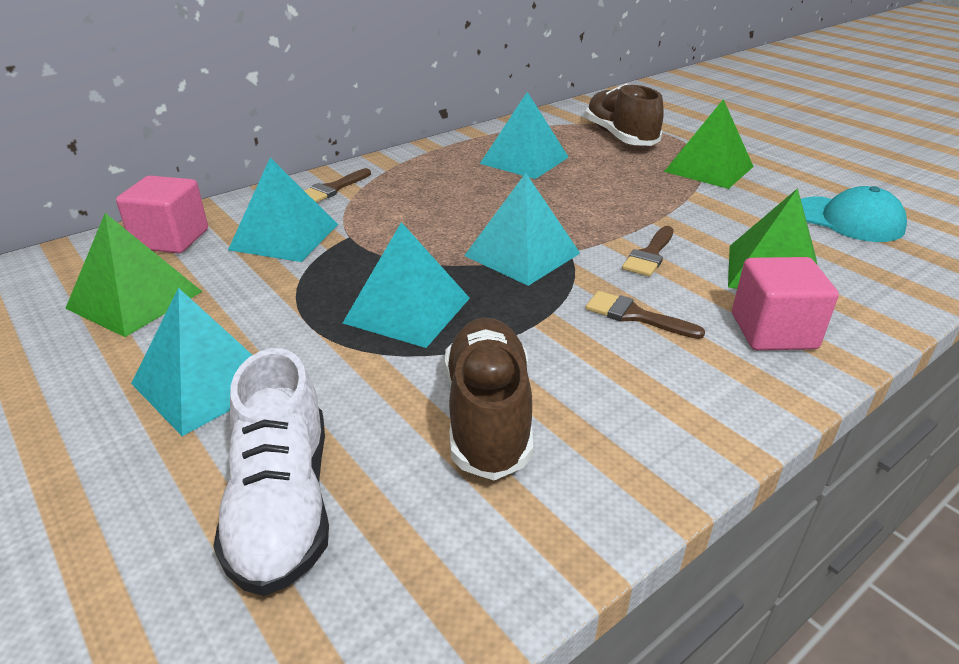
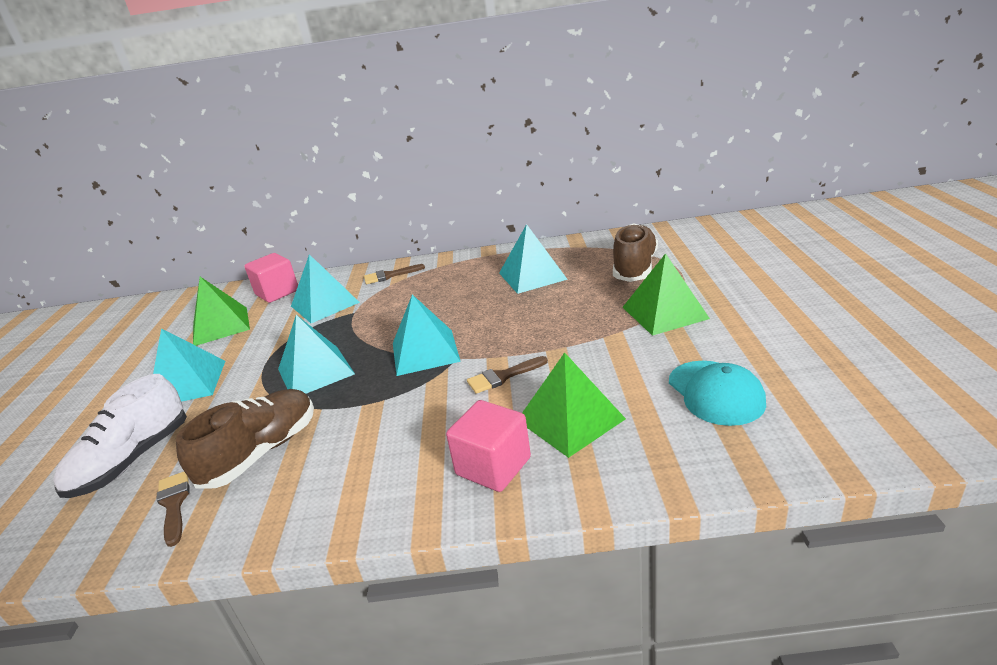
camera: 40 degrees right, 5 degrees down
brown brush [586,291,705,339] -> brown brush moved to [156,472,190,547]

